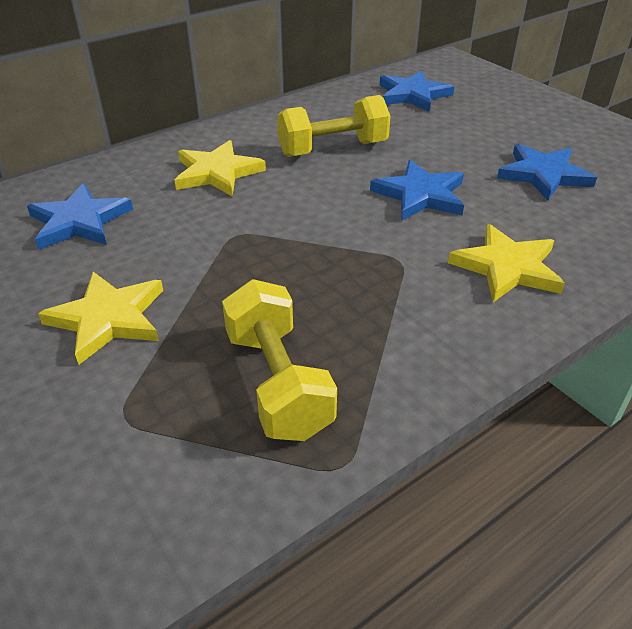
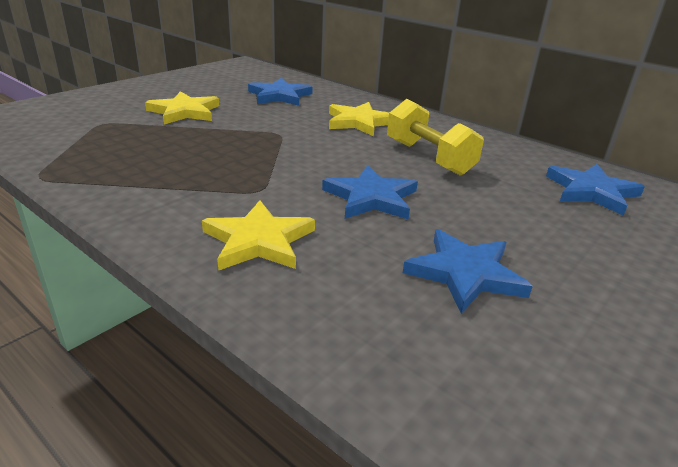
camera: 75 degrees right, 10 degrees down
yellow dumbbell [222,279,337,441] -> none

